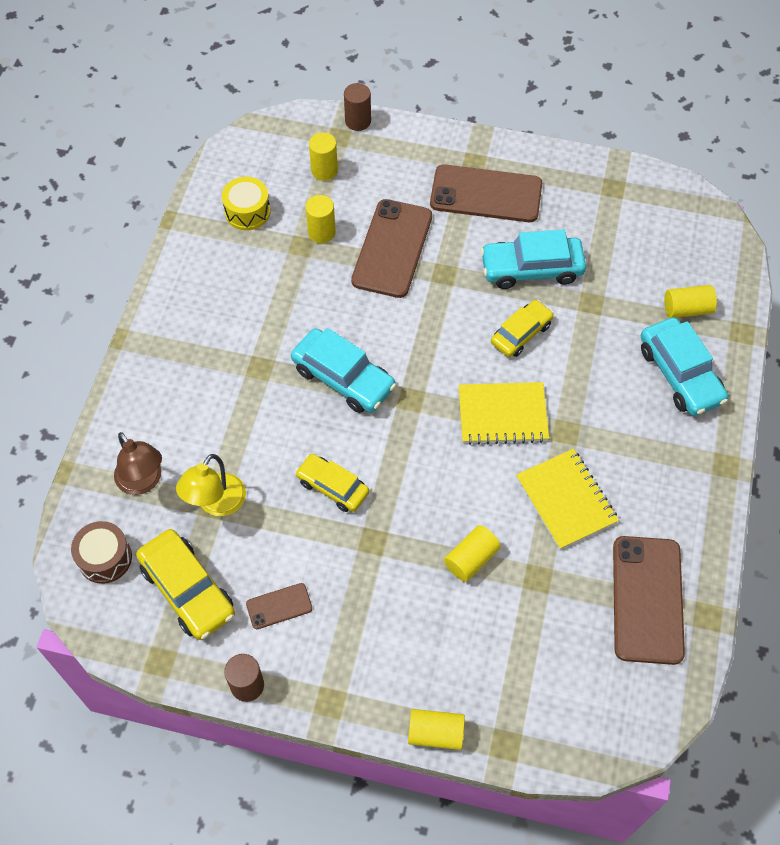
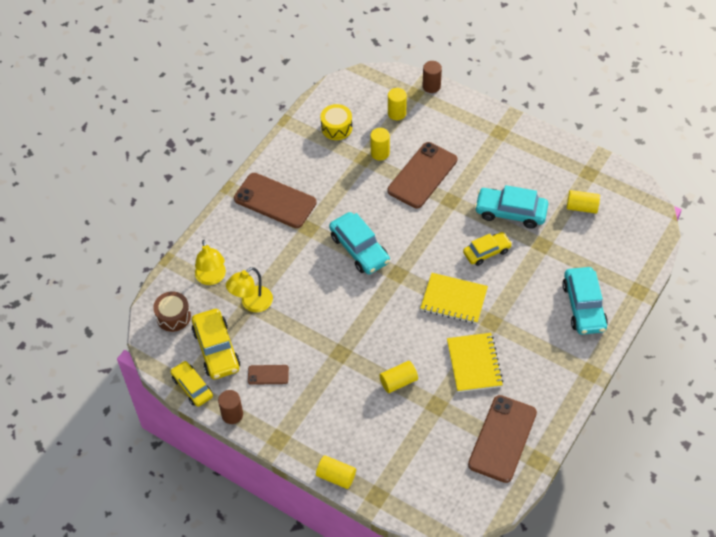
camera: 20 degrees right, 5 degrees down
brown lamp [114,432,162,495] -> yellow lamp [195,240,226,285]
yellow car [295,454,369,512] -> yellow car moved to [171,361,213,407]
brown phone [430,164,542,222] -> brown phone moved to [234,173,317,228]
yellow cylinder [664,285,717,318] -> yellow cylinder moved to [567,190,600,214]

